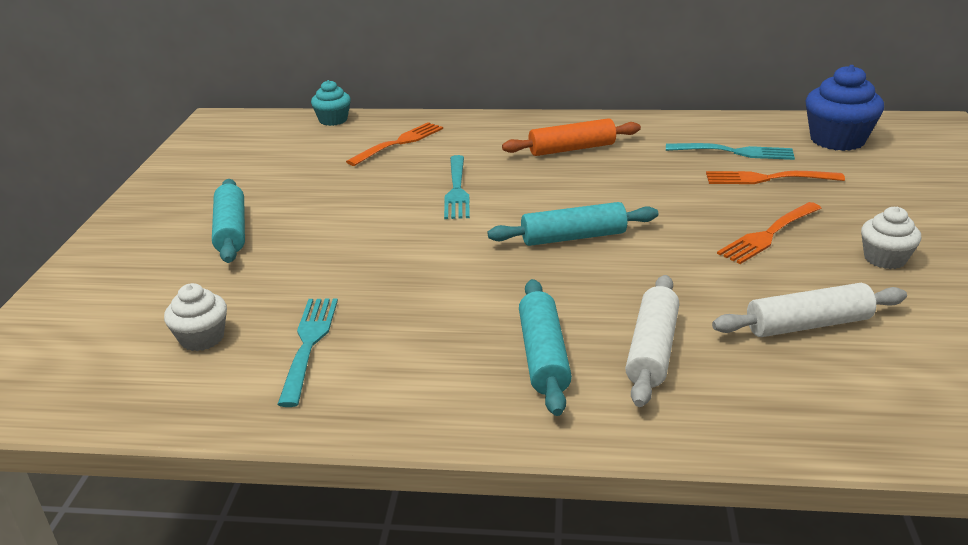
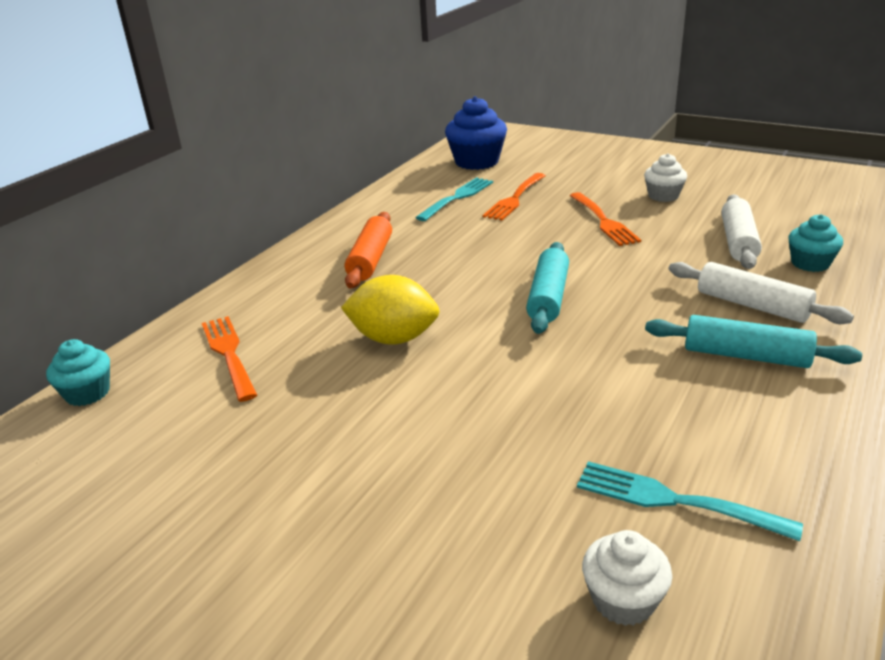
camera: 65 degrees left, 0 degrees up
turquoise rolling pin [212,179,245,263] -> none
turquoise fork [444,155,470,219] -> yellow lemon [341,275,440,345]
none -> turquoise cupcake [788,214,843,272]

